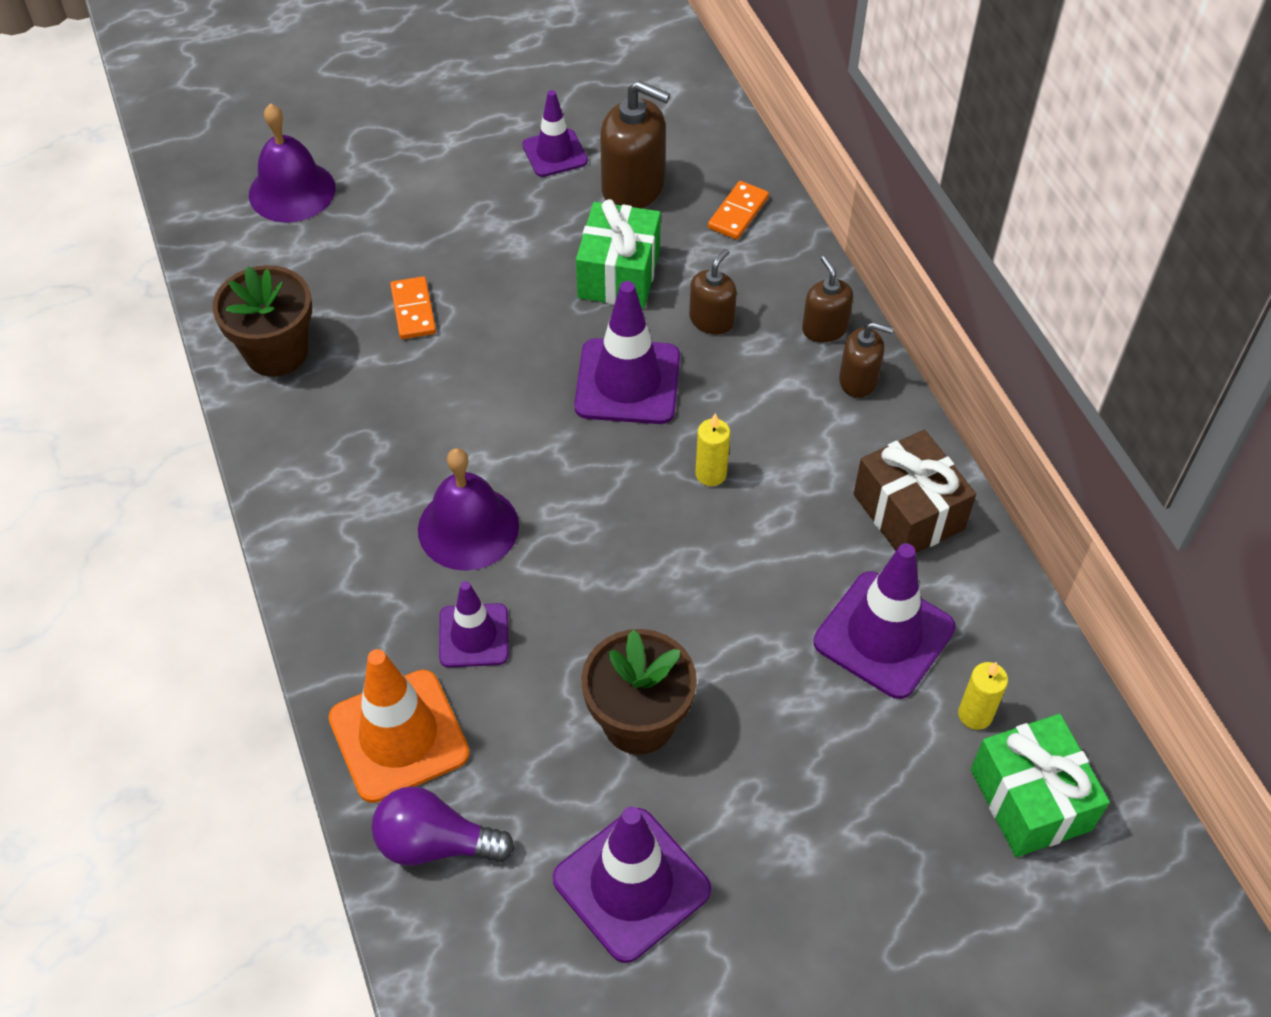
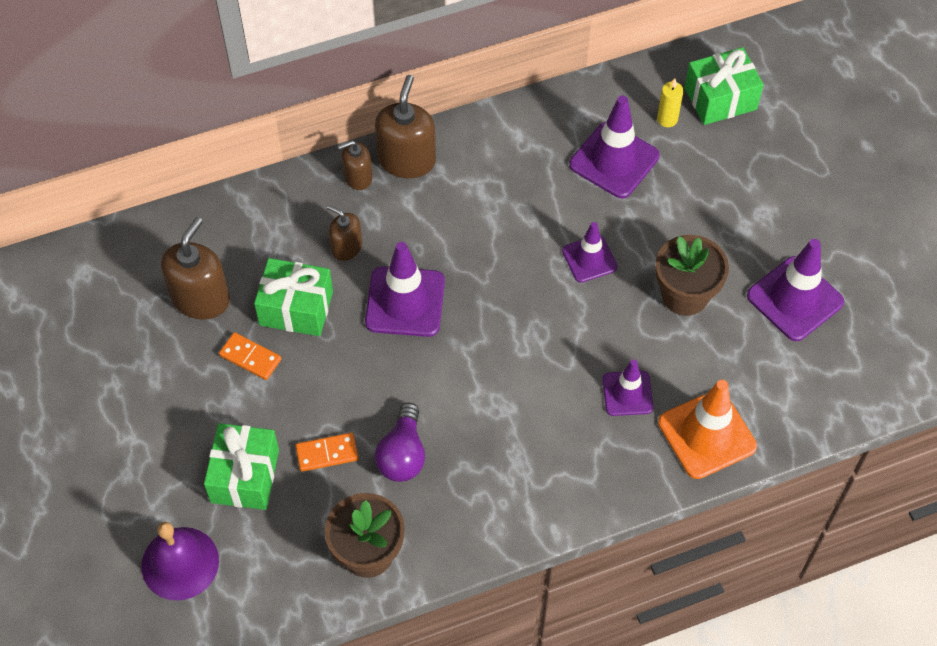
camera: 90 degrees left, 5 degrees up
purple light bulb [371,786,515,866] -> purple light bulb moved to [375,403,425,482]
purple bell [418,448,519,571] -> none
purple traffic cone [522,90,588,177] -> purple traffic cone moved to [562,222,618,283]
yellow candle [695,413,730,486] -> none
orange domino [708,181,769,240] -> orange domino moved to [219,332,281,380]
brown soap dispenser [839,322,893,398] -> brown soap dispenser [375,75,436,178], size x1.70
brown gift [854,430,976,553] -> none
none -> green gift [204,423,279,510]

